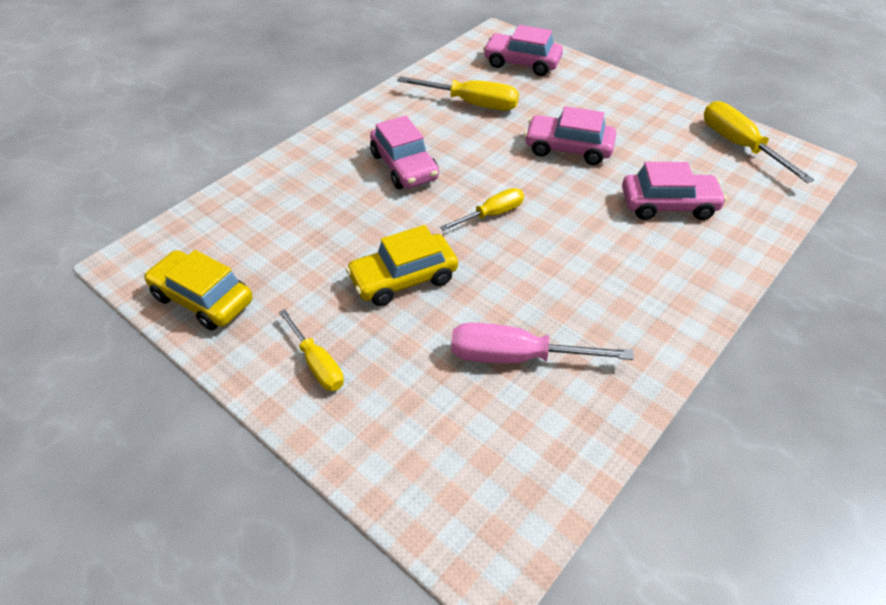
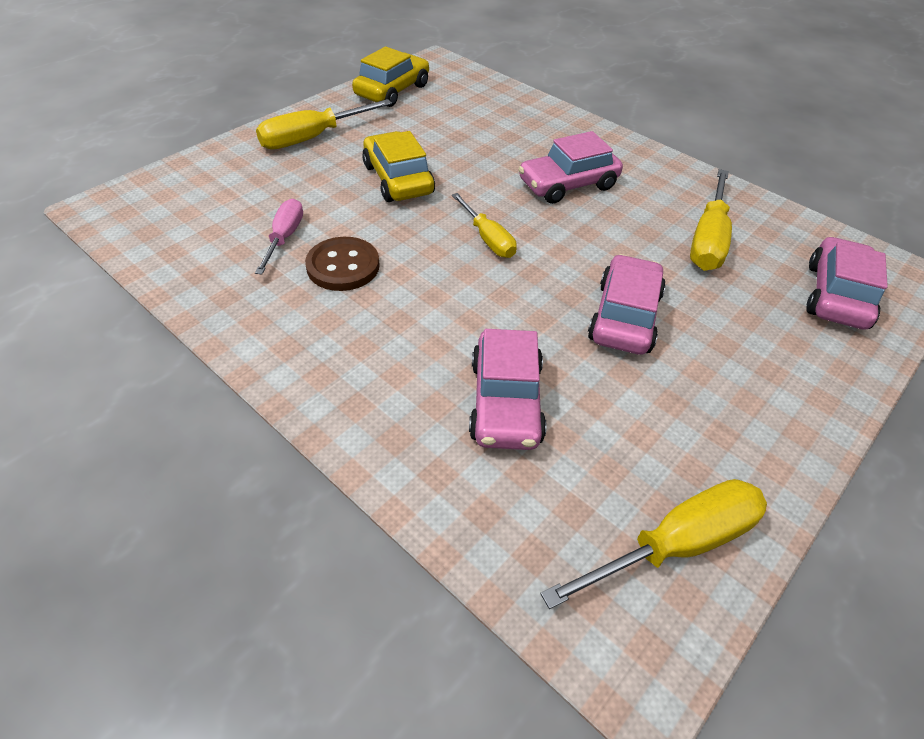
camera: 90 degrees right, 0 degrees up
yellow screwdriver [279,309,344,391] -> yellow screwdriver [256,99,392,150], size x1.55
pink screwdriver [451,323,634,363] -> pink screwdriver [255,199,303,274], size x0.65
none -> brown button [305,237,380,291]

